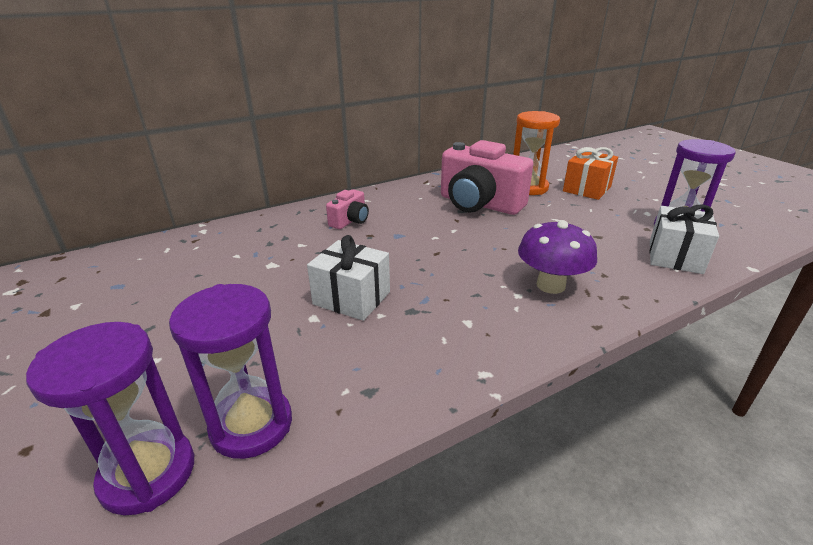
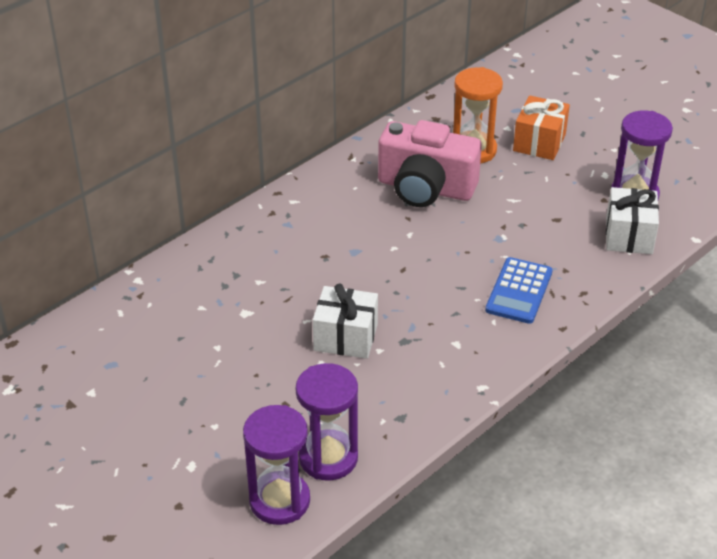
camera: 15 degrees left, 10 degrees up
pink camera [326,189,369,229] -> none
purple mushroom [518,220,597,294] -> blue calculator [485,257,553,324]

